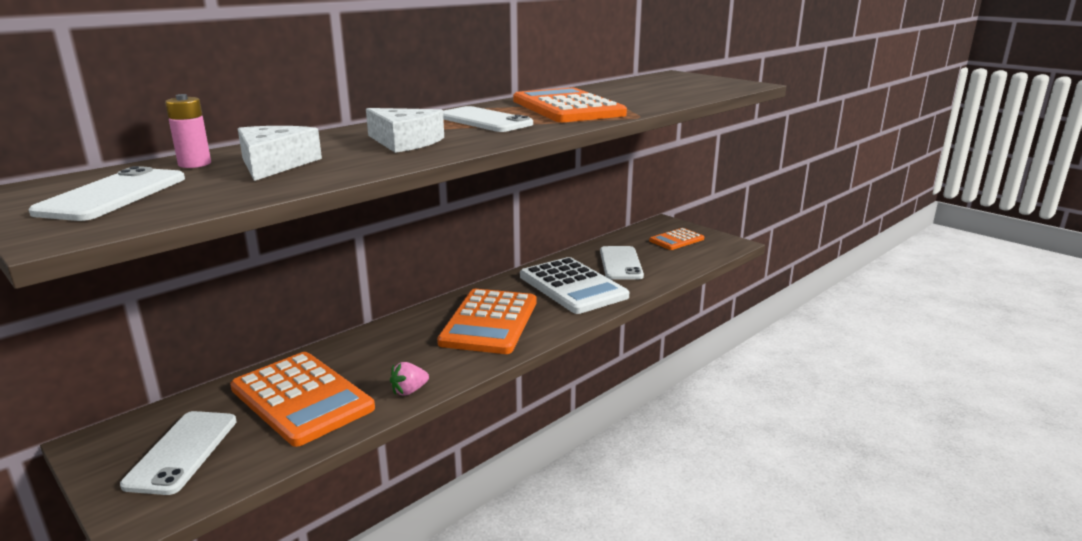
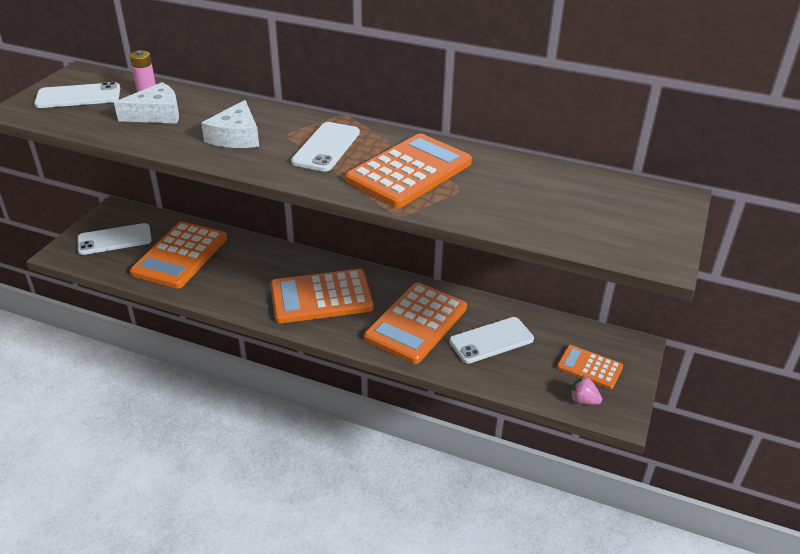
camera: 65 degrees right, 15 degrees up
pink strawberry [390,362,429,396] -> pink strawberry moved to [570,376,602,405]
white calculator [520,257,629,314] -> orange calculator [364,282,467,364]

